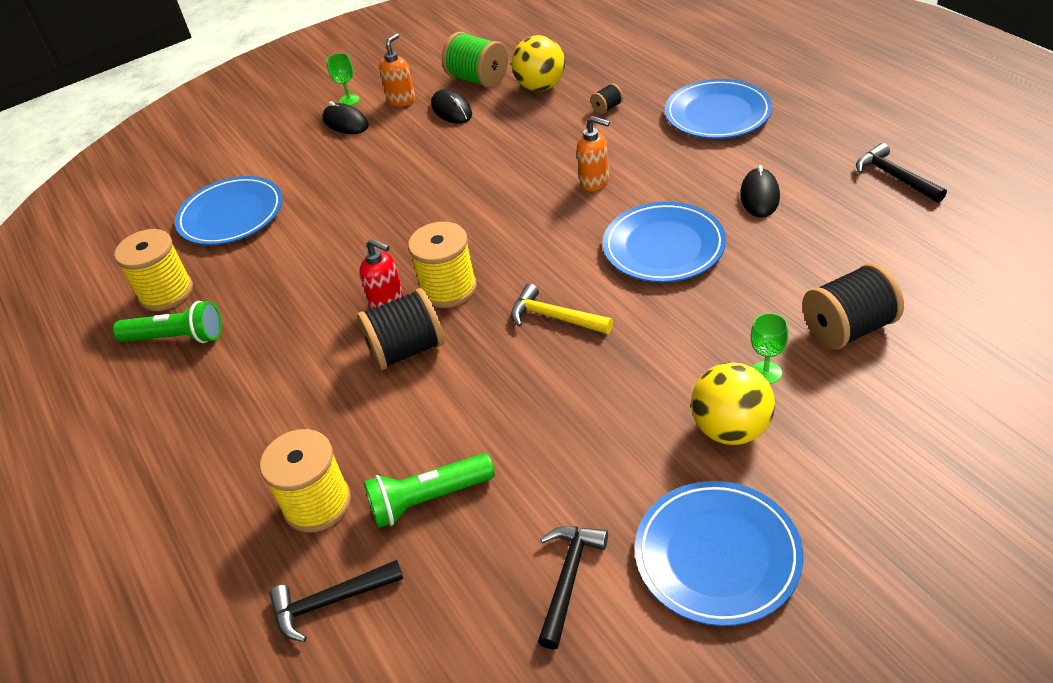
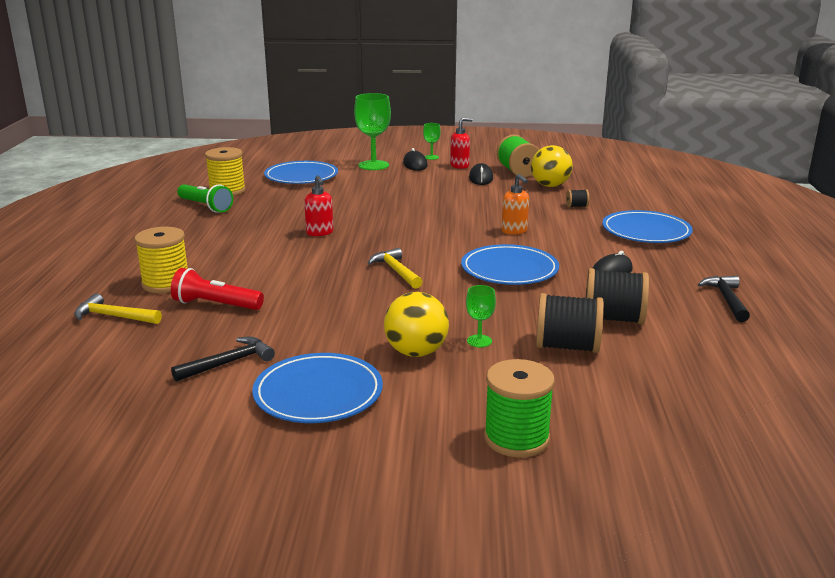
camera: 30 degrees right, 20 degrees down
black hammer [269,560,403,642] -> yellow hammer [74,293,162,324]
black spool [357,288,445,370] -> black spool moved to [586,268,649,324]
green flashlight [364,453,495,528] -> red flashlight [171,268,264,310]
orange soap dispenser [379,33,415,106] -> red soap dispenser [450,118,473,169]
yellow spool [408,222,477,308] -> none
none -> green goblet [354,93,391,170]
none -> green spool [484,359,555,458]

